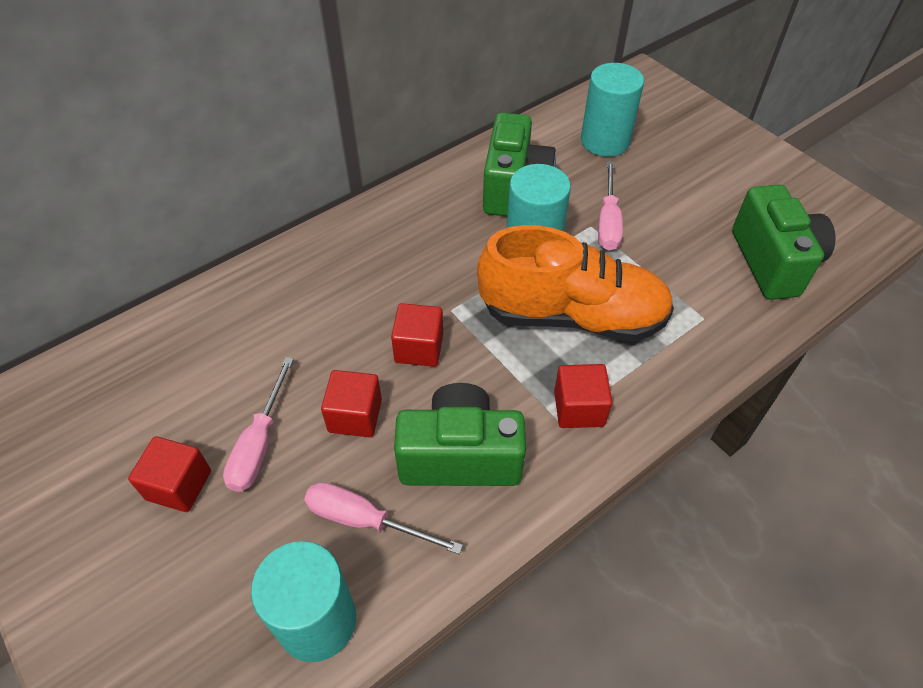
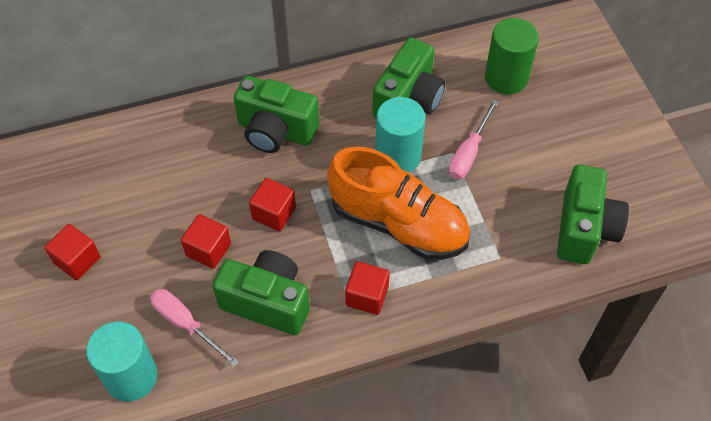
camera: 20 degrees right, 5 degrees up
pink screwdriver [223,357,294,492] -> none
turquoise cylinder [581,63,644,157] -> green cylinder [485,18,539,94]
none -> green camera [234,76,319,153]

